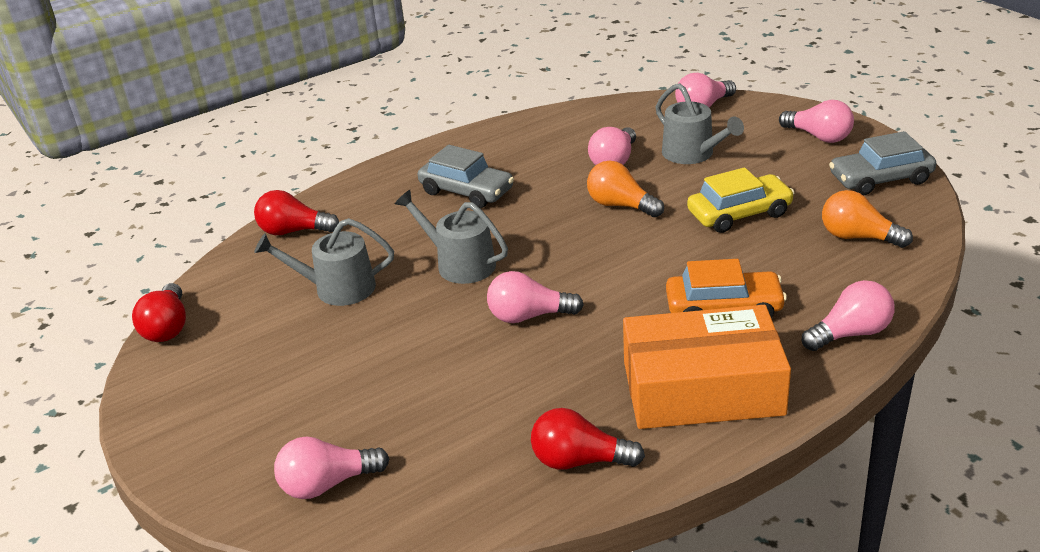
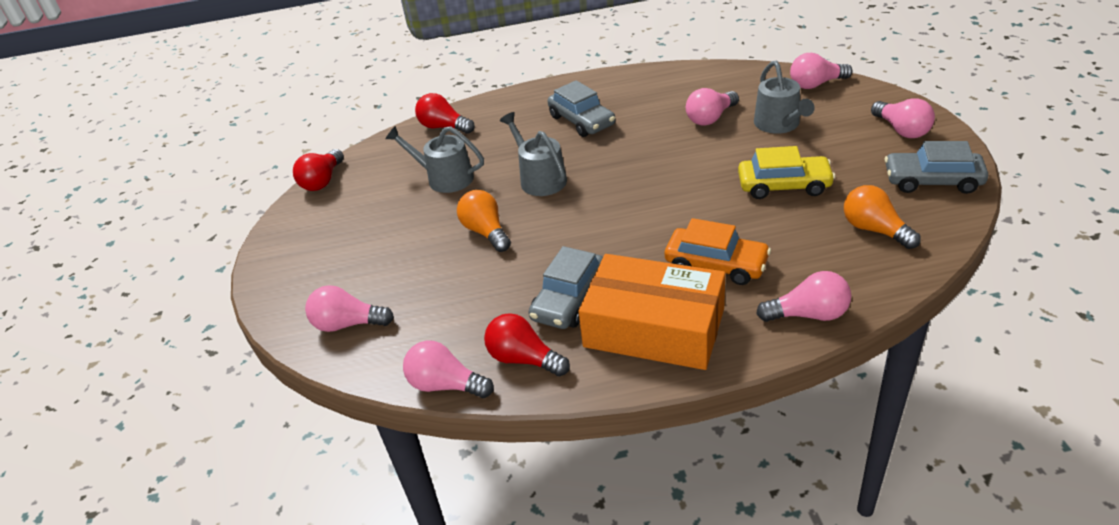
camera: 25 degrees right, 5 degrees up
pink light bulb [487,271,584,323] -> pink light bulb moved to [403,341,494,398]
orange light bulb [587,161,664,217] -> orange light bulb moved to [457,190,511,252]
none -> grey car [529,246,603,329]

